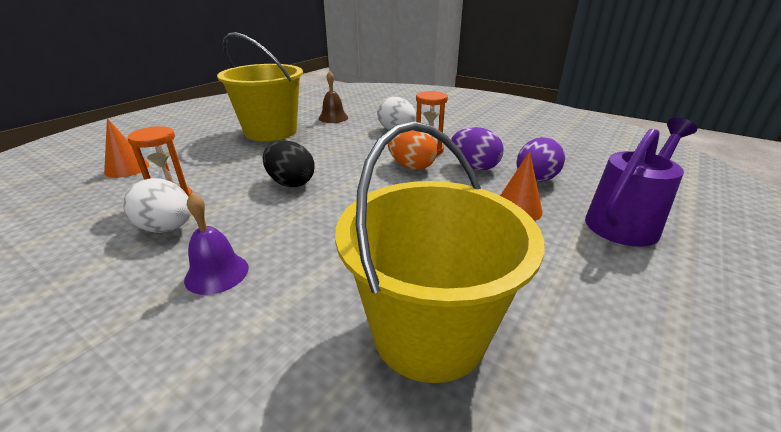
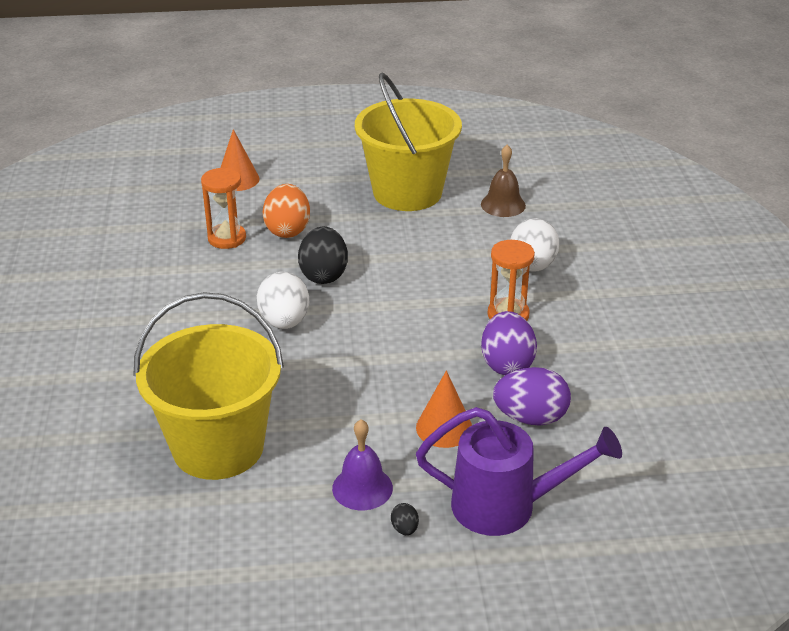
camera: 50 degrees right, 5 degrees up
white egg [123,178,191,233] -> white egg moved to [257,272,309,329]
purple bell [184,193,249,295] -> purple bell moved to [332,419,393,510]
orange egg [388,130,438,170] -> orange egg moved to [263,184,310,238]
none -> black egg [391,503,419,535]

